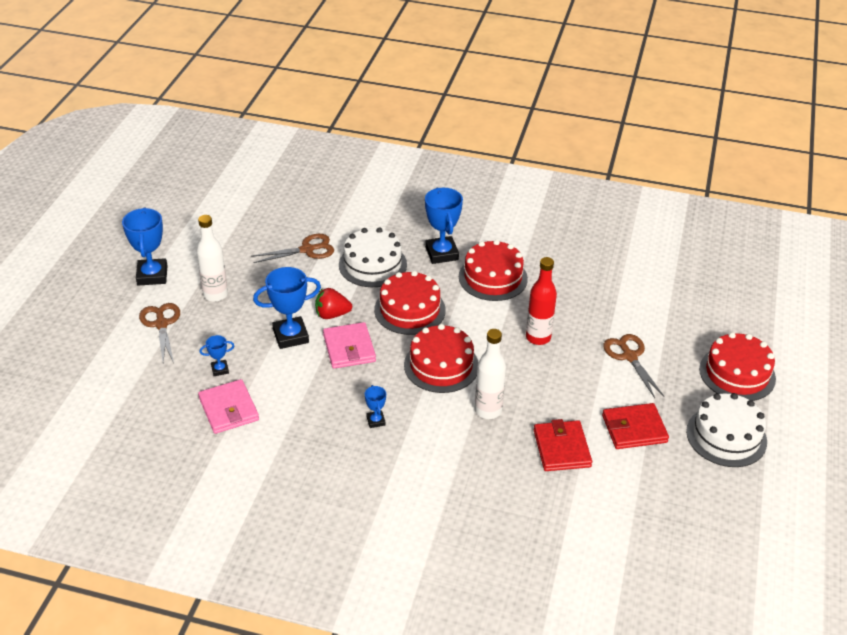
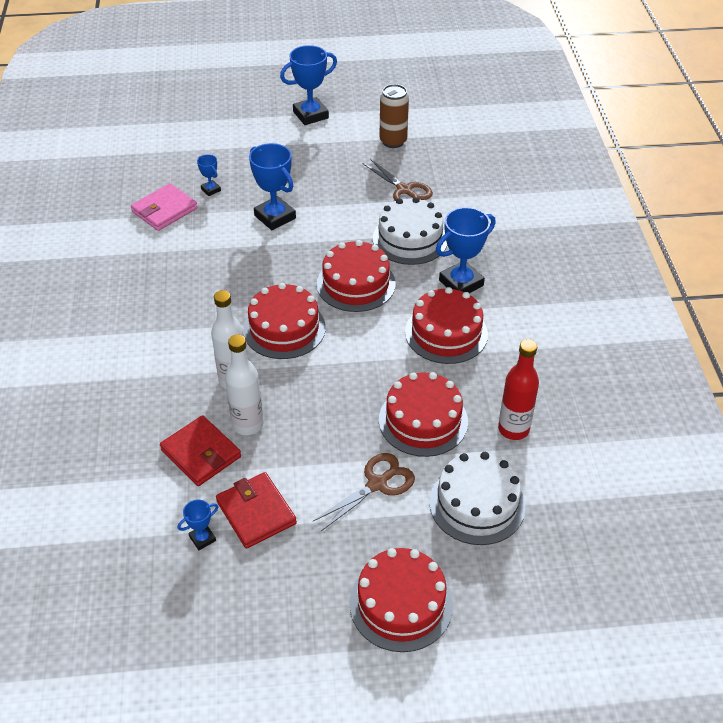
camera: 70 degrees right, 5 degrees up
brown scissors [139,303,180,363] -> none
white bottle [197,215,228,302] -> white bottle moved to [225,335,263,435]
red strawberry [315,288,352,319] -> none
pink wallet [323,322,376,369] -> none
blue trophy [365,385,386,428] -> blue trophy moved to [178,500,218,550]
red bottle [526,257,557,345] -> red bottle moved to [498,339,539,440]
red wallet [534,419,592,471] -> red wallet turned 75 degrees clockwise [160,415,241,486]
white cake [686,393,767,467] -> white cake moved to [429,452,525,545]
none -> brown can [379,84,409,148]
none -> red cake [379,372,468,457]

